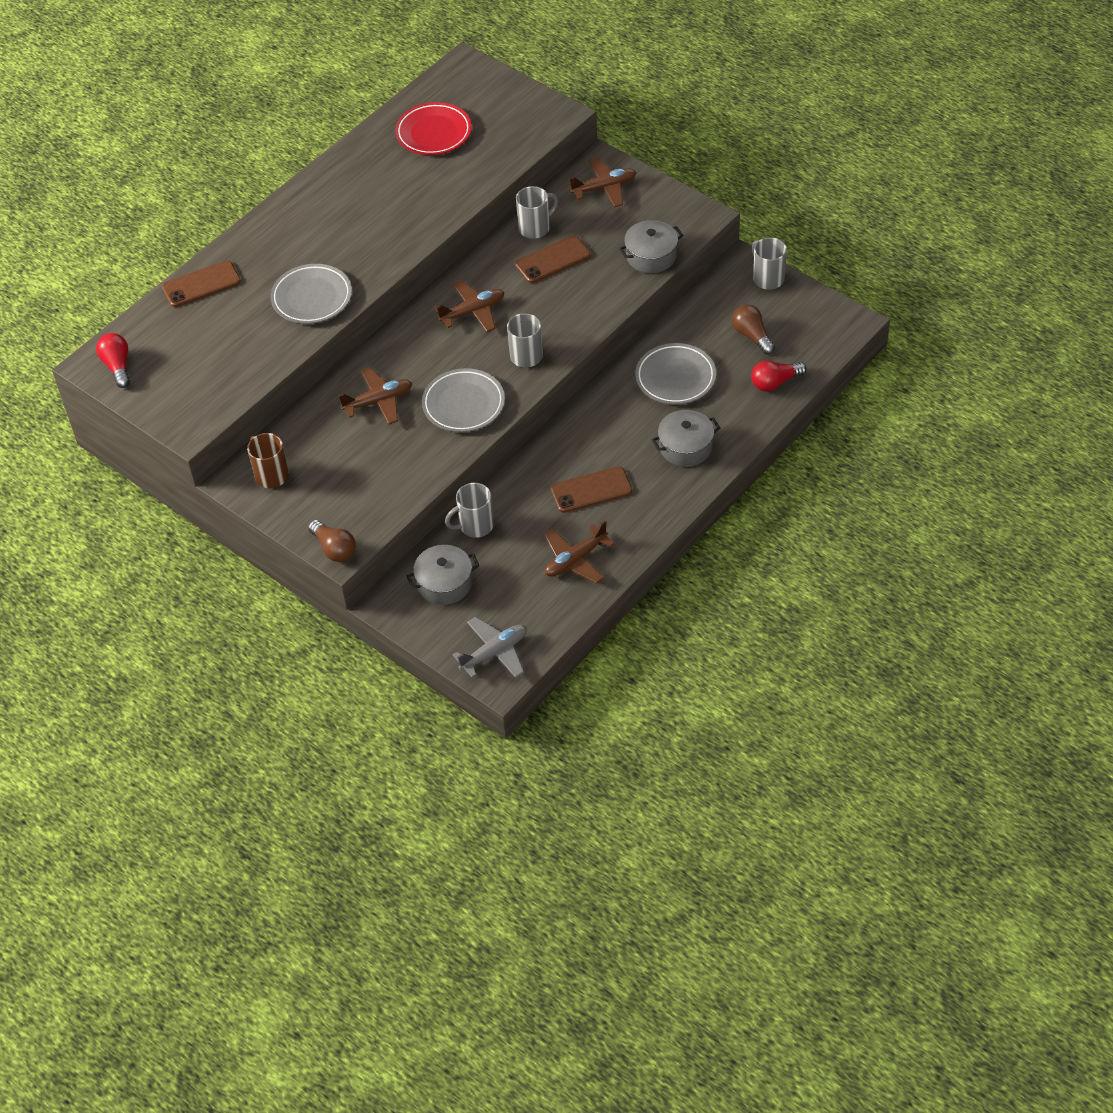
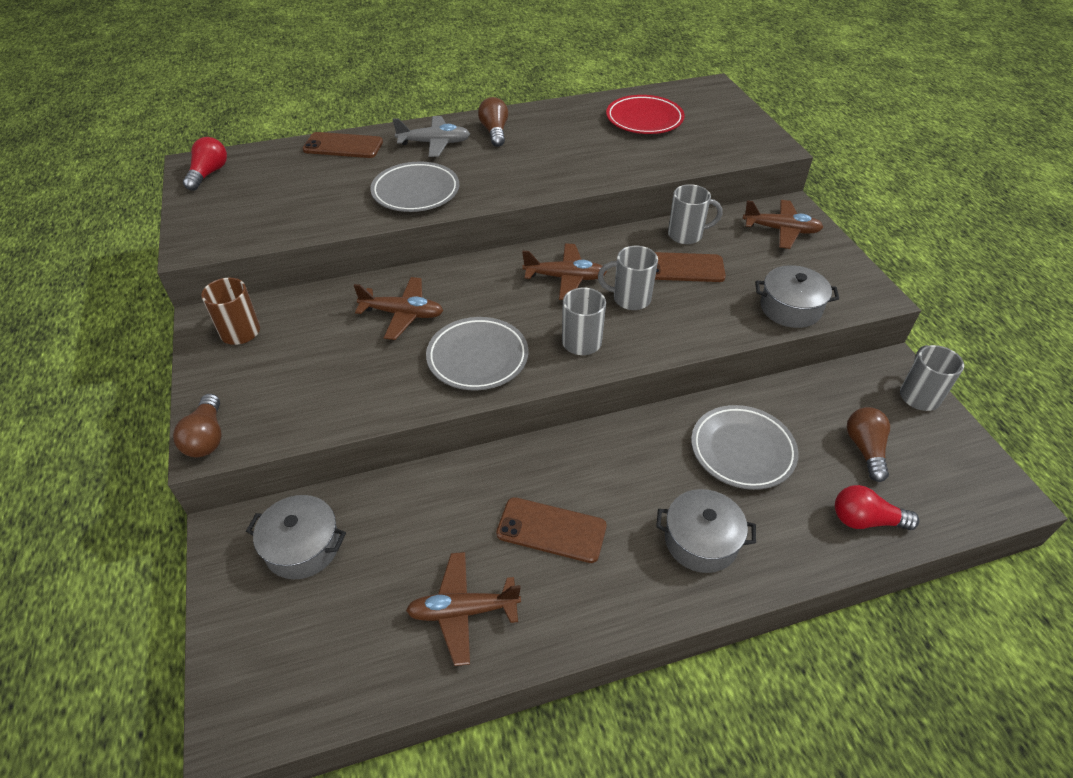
camera: 30 degrees right, 5 degrees down
grey mug [445,483,494,538] -> grey mug moved to [598,246,658,310]
grey plane [453,617,526,678] -> grey plane moved to [393,116,470,157]
none -> brown light bulb [478,97,508,147]

